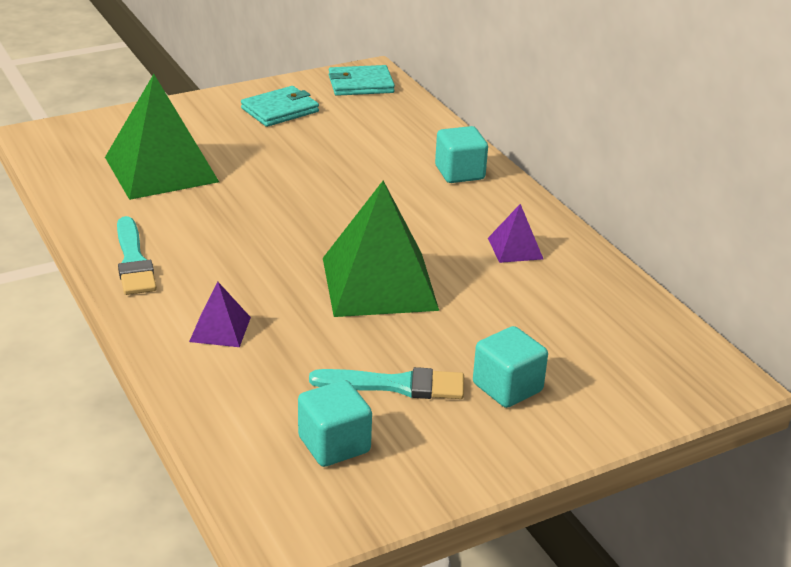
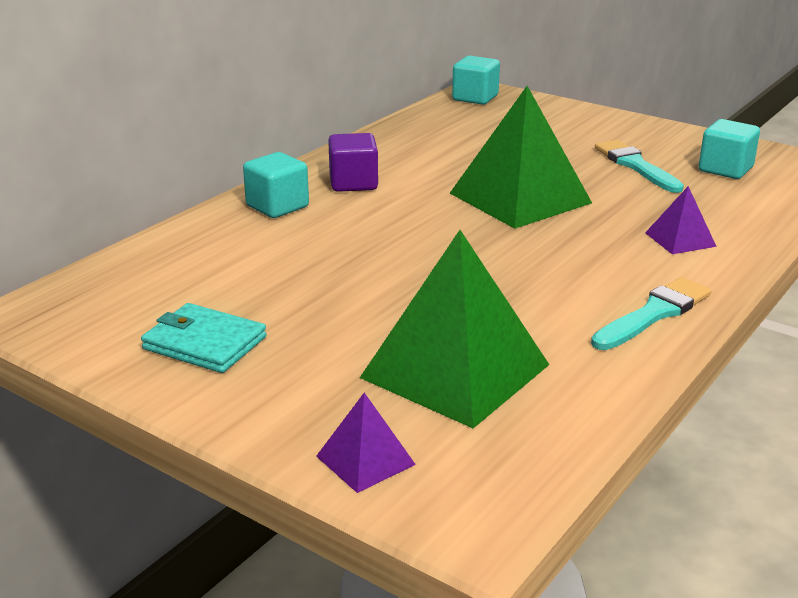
camera: 115 degrees left, 5 degrees down
turquoise wallet [329,65,395,96] -> none
turquoise cube [473,326,548,408] -> turquoise cube moved to [452,56,500,105]
purple pyramid [488,204,543,263] -> purple pyramid moved to [316,393,416,493]
none -> purple cube [328,133,378,192]

